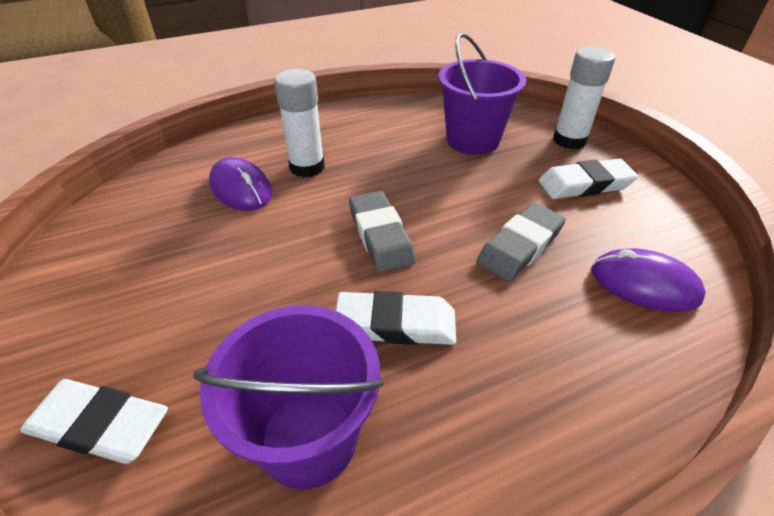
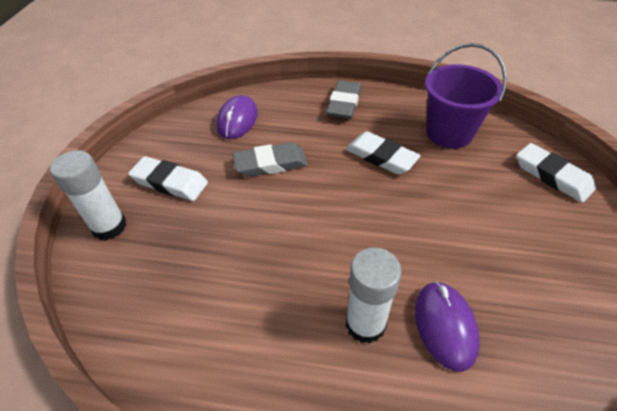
camera: 145 degrees left, 5 degrees up
grey eraser [349,191,415,273] -> grey eraser moved to [326,81,361,119]
purple bucket [438,33,526,155] -> none
purple mouse [591,248,706,312] -> purple mouse turned 45 degrees clockwise [216,95,258,139]

